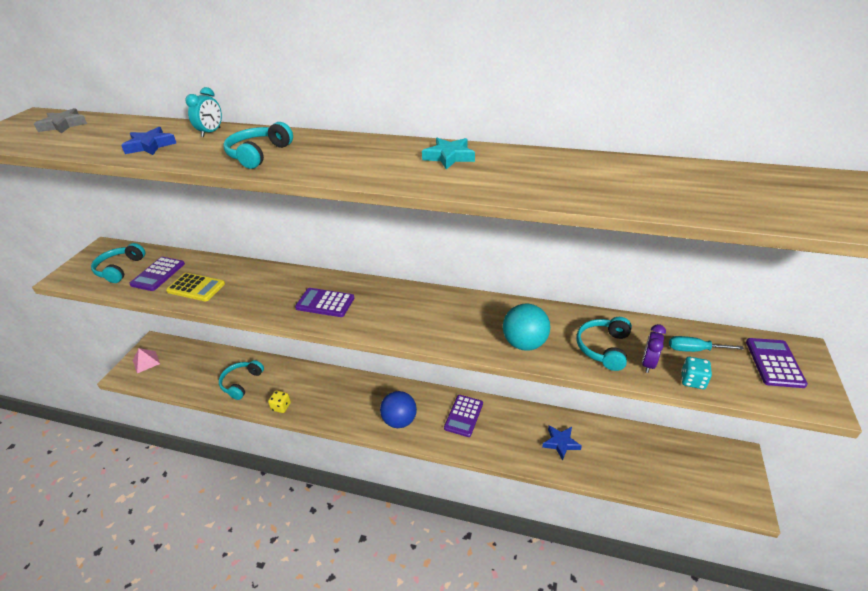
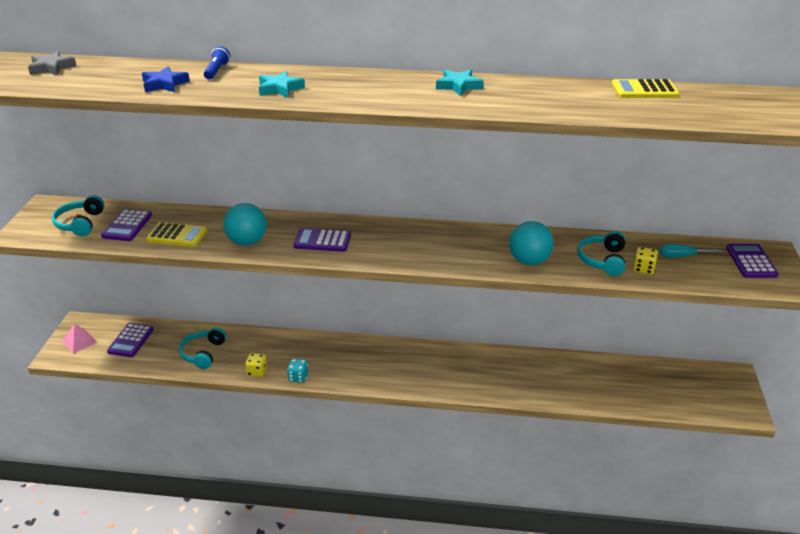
camera: 10 degrees left, 5 degrees down
turquoise clock [185,87,222,137] -> blue flashlight [204,47,230,80]
turquoise headphones [223,122,293,169] -> turquoise star [259,71,305,98]
blue ball [380,391,417,428] -> none
purple calculator [444,395,483,437] -> purple calculator moved to [107,323,154,357]
blue star [542,426,582,460] -> none
purple clock [642,324,666,373] -> yellow dice [633,247,658,275]
turquoise dice [681,357,712,389] -> turquoise dice moved to [287,359,308,383]
none -> turquoise ball [223,203,267,246]
none -> yellow calculator [611,79,680,98]

